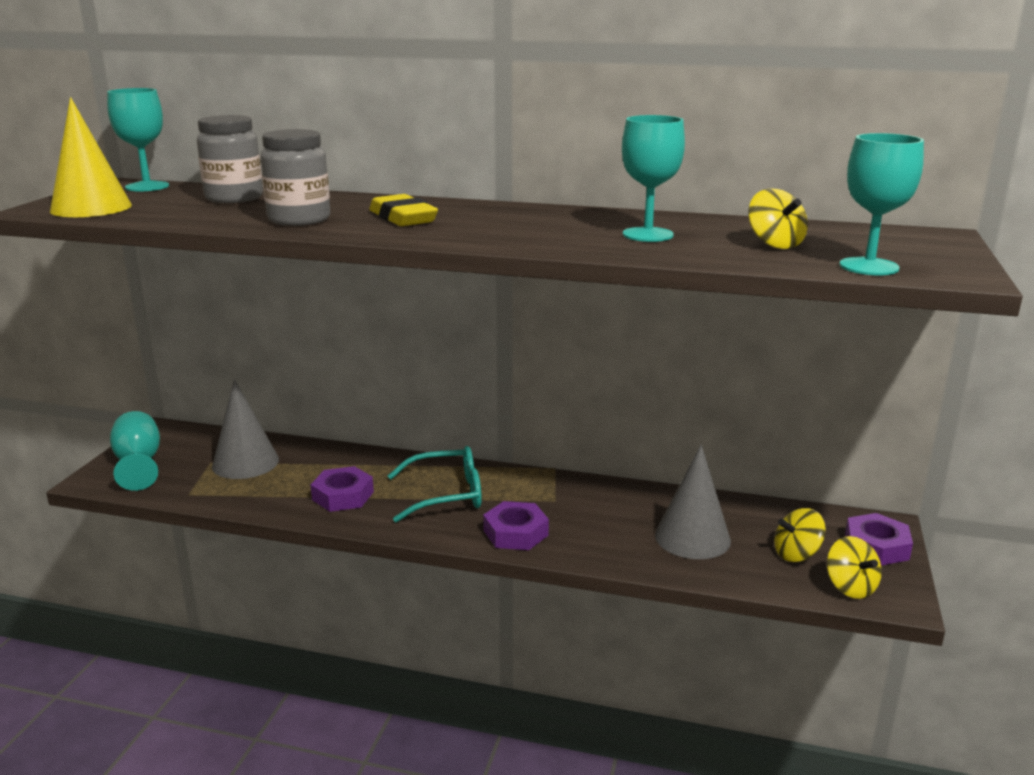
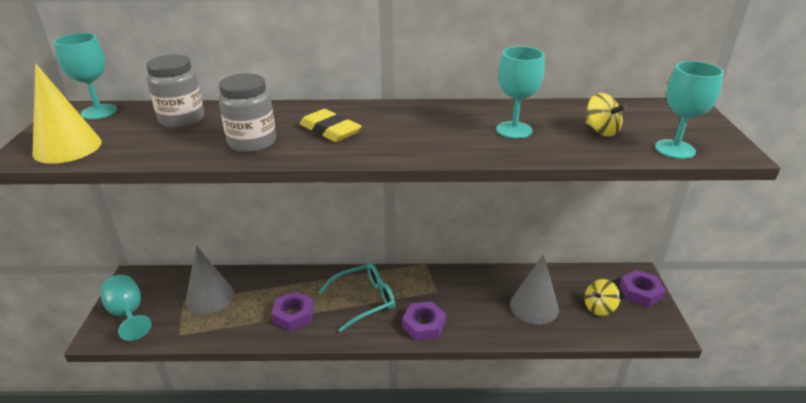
camera: 15 degrees left, 10 degrees up
yellow spinning top [827,536,882,599] -> none

